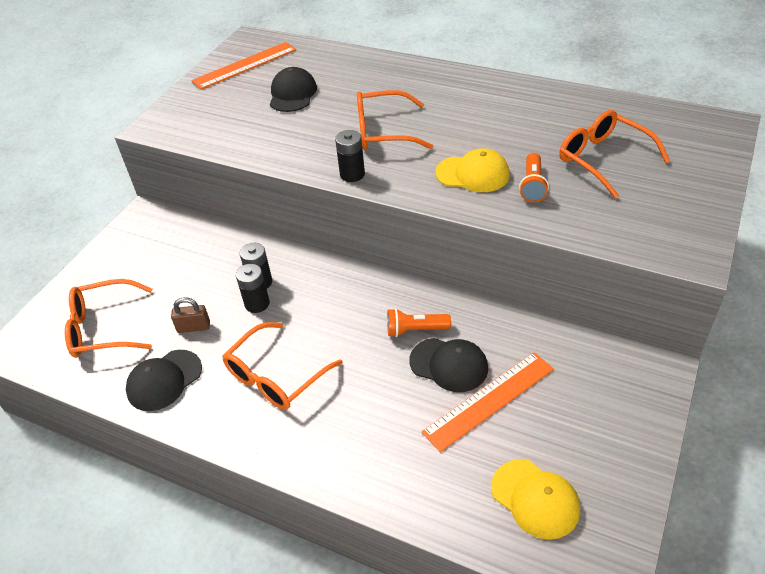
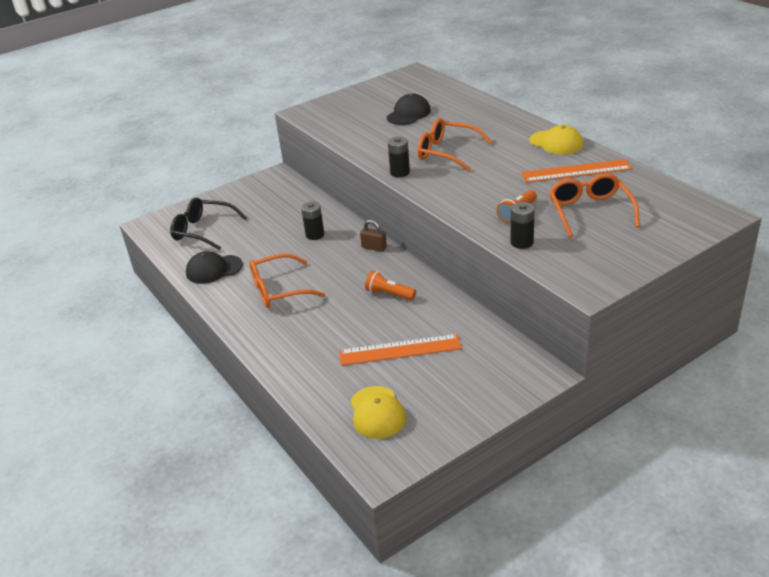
camera: 30 degrees right, 10 degrees down
orange glasses [65,279,153,358] -> black glasses [170,198,247,250]
brown padlock [171,297,210,333] -> brown padlock moved to [360,220,387,252]
orange ruler [191,42,296,90] -> orange ruler moved to [521,159,633,183]
black battery [236,264,270,313] -> black battery moved to [511,202,535,249]
black cap [409,338,488,392] -> none
yellow cap [436,148,510,192] -> yellow cap moved to [529,125,583,155]

